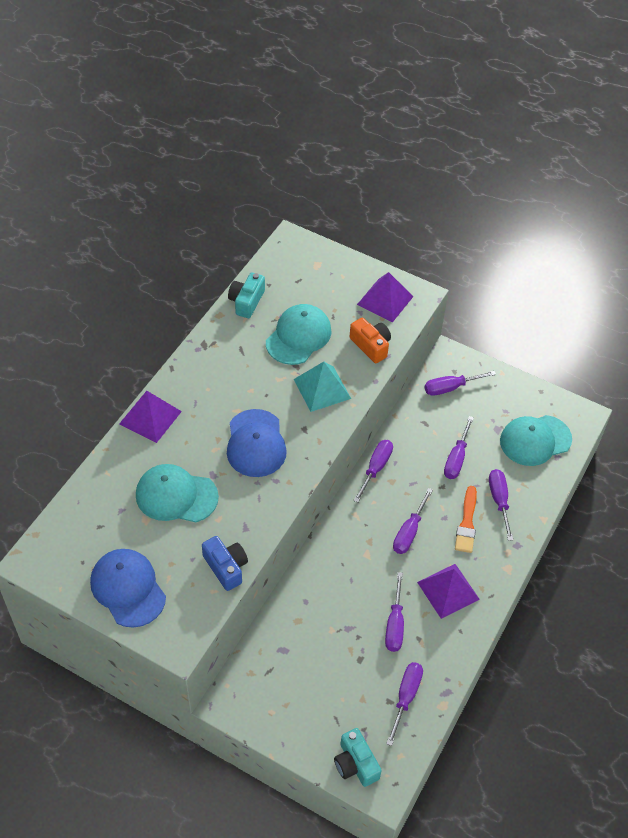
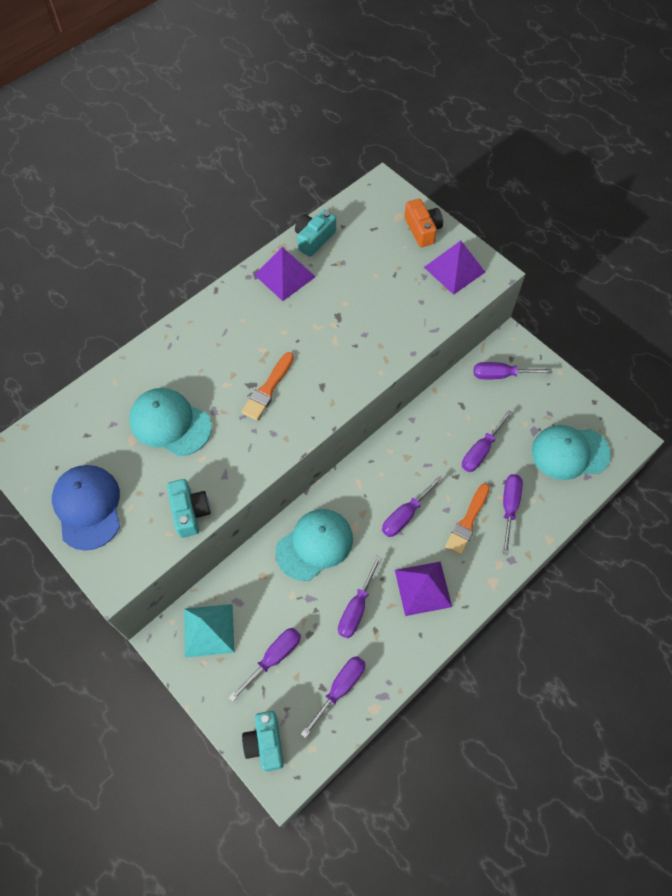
camera: 20 degrees right, 10 degrees up
purple pyramid [119,391,182,443] -> purple pyramid moved to [254,247,316,301]
blue camera [202,536,248,591] -> turquoise camera [167,479,210,538]
blue cap [227,409,287,477] -> orange brush [241,352,294,420]
turquoise cap [266,304,332,365] -> turquoise cap moved to [276,509,353,581]
turquoise pyramid [294,362,351,412] -> turquoise pyramid moved to [184,604,235,658]
orange camera [350,318,391,363] -> orange camera moved to [404,199,443,247]
purple screwdriver [353,440,393,503] -> purple screwdriver moved to [229,628,301,702]

